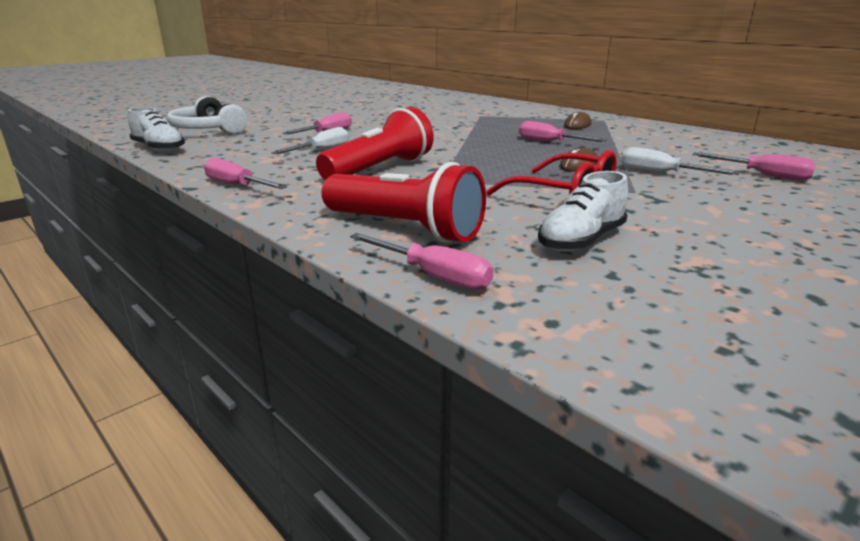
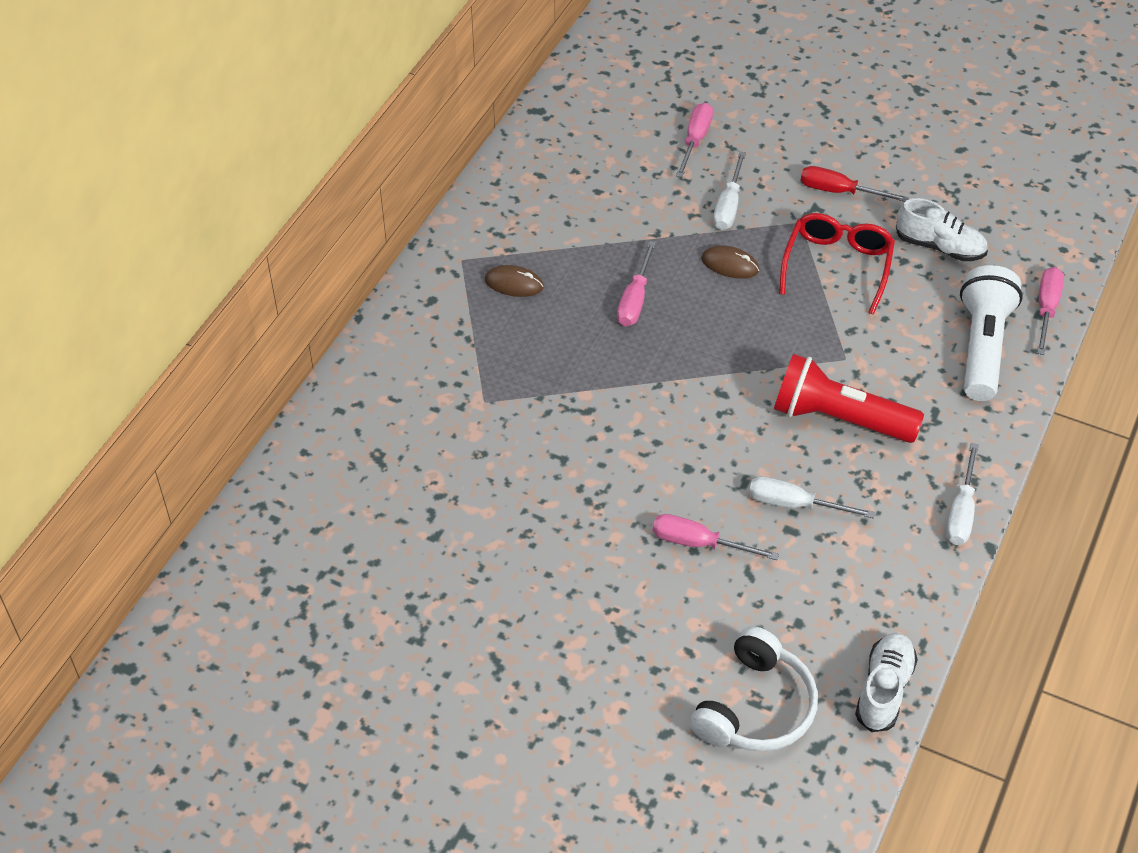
camera: 110 degrees left, 25 degrees up
pink screwdriver [204,157,287,189] -> white screwdriver [946,443,979,545]
red flashlight [322,162,486,243] -> white flashlight [960,265,1023,401]
none -> red screwdriver [801,166,909,202]

